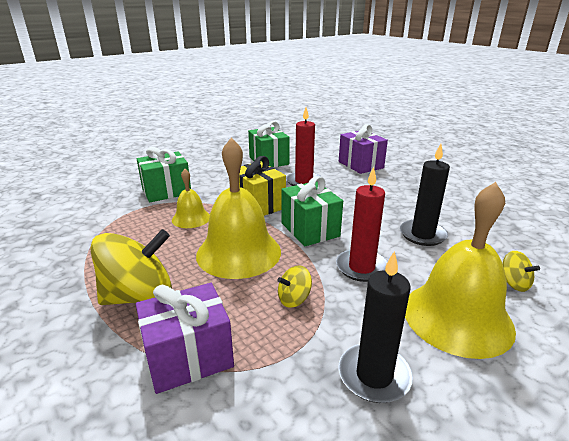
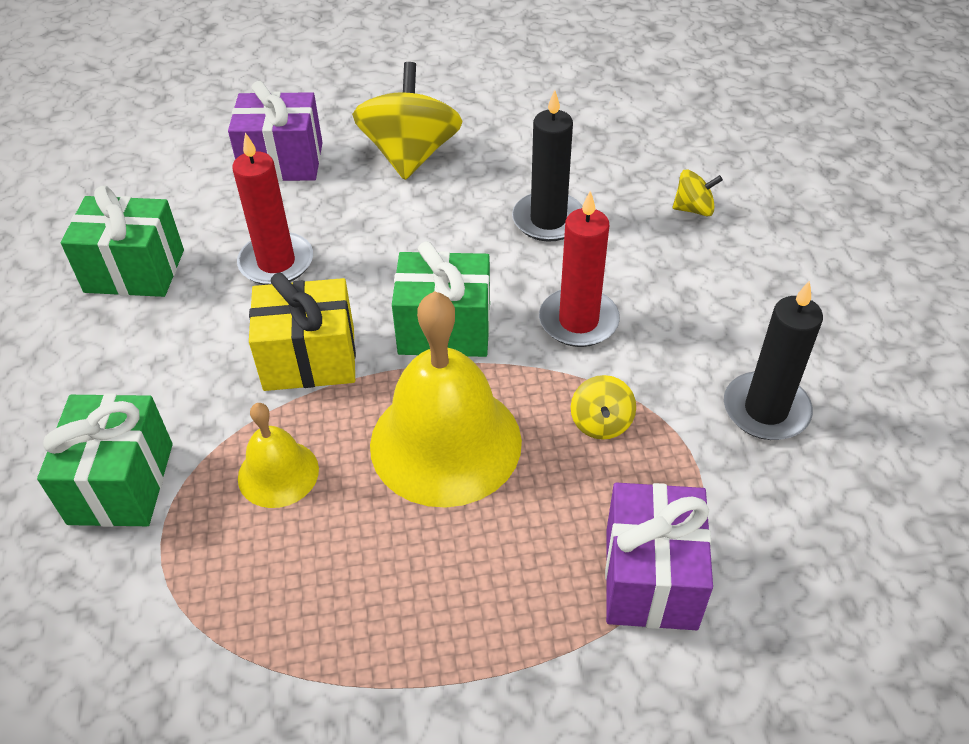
camera: 60 degrees left, 20 degrees up
yellow spinning top [90,229,172,305] -> yellow spinning top moved to [352,62,462,180]
yellow bell [405,182,516,359] -> none

